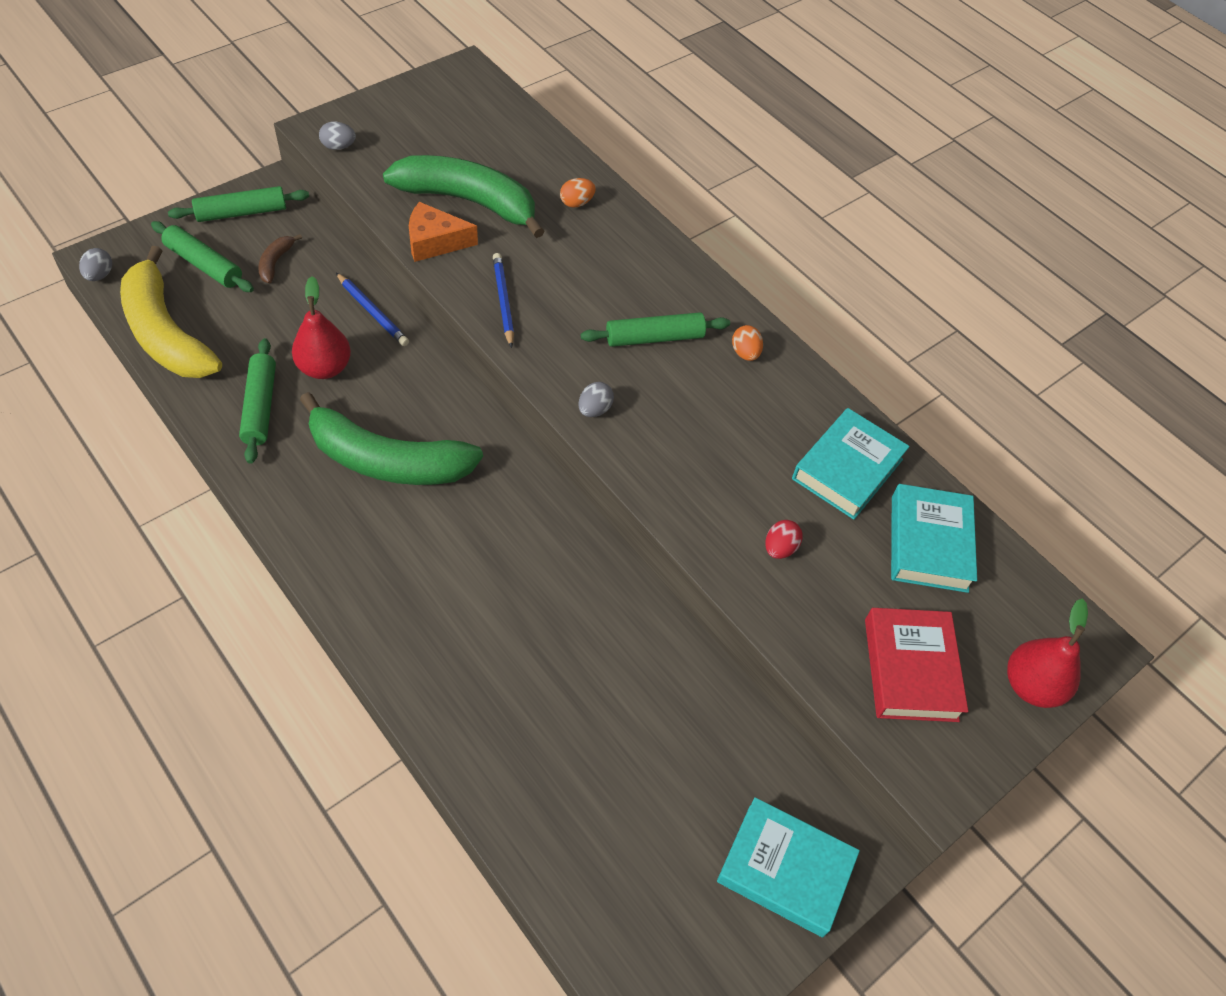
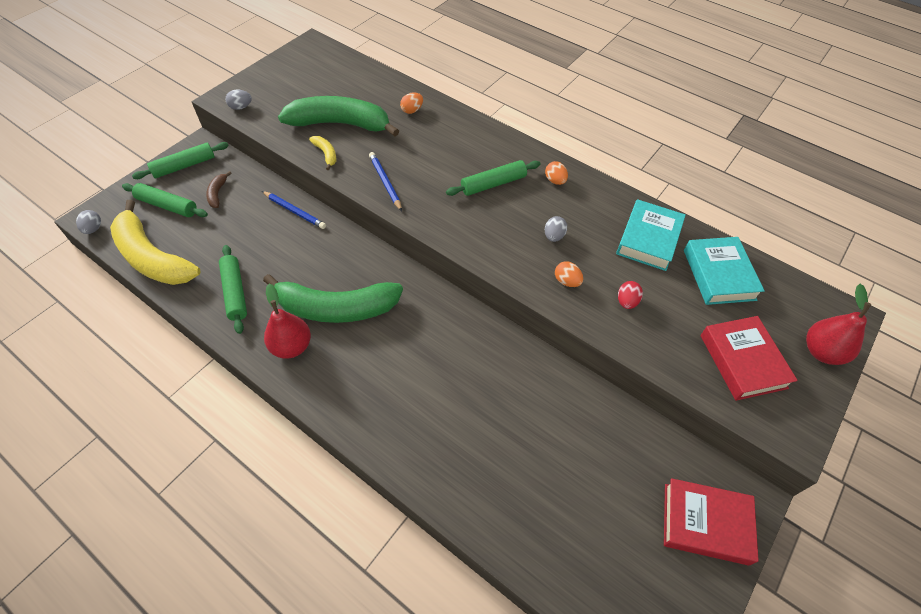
camera: 10 degrees left, 0 degrees up
red pear [292,276,351,379] -> red pear moved to [264,284,311,359]
orange cheese [409,202,478,262] -> yellow banana [309,136,336,170]
grey egg [578,382,614,417] -> grey egg moved to [545,216,567,242]
turquoise book [717,797,860,937] -> red book [664,478,759,566]
none -> orange egg [555,261,583,287]

